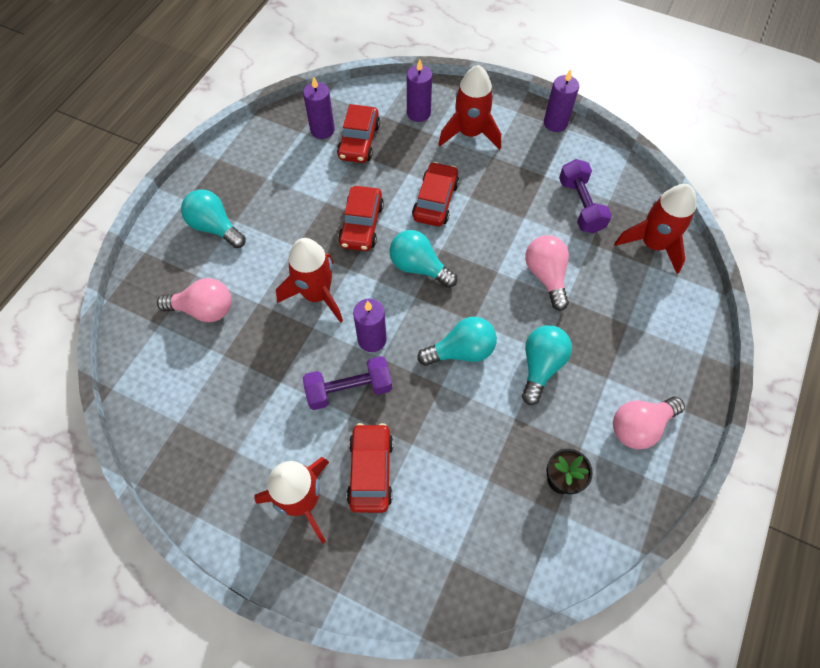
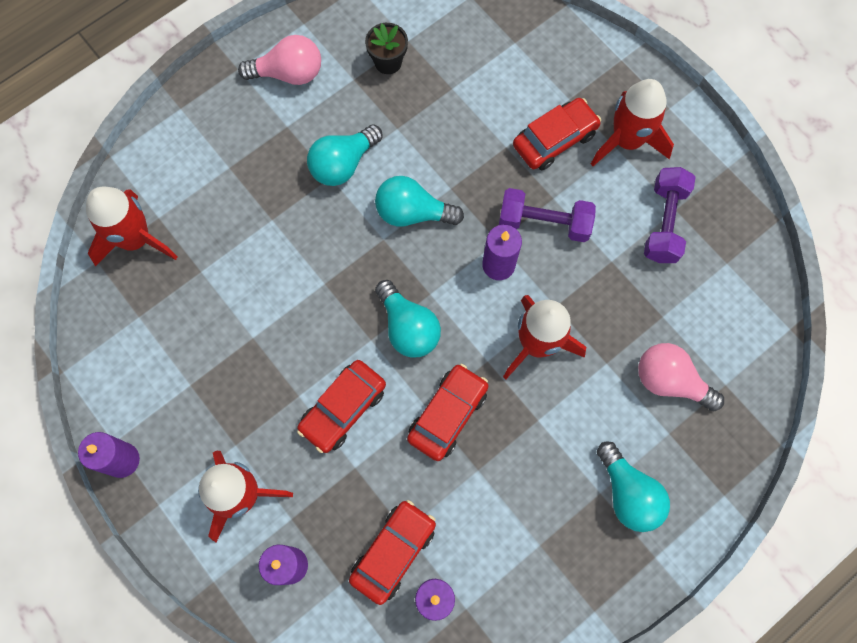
camera: 155 degrees left, 10 degrees up
red car [347,423,393,513] -> red car turned 150 degrees counterclockwise [513,98,601,170]
pink light bulb [525,235,569,311] -> none
purple dumbbell [559,159,612,233] -> purple dumbbell moved to [644,167,696,263]

